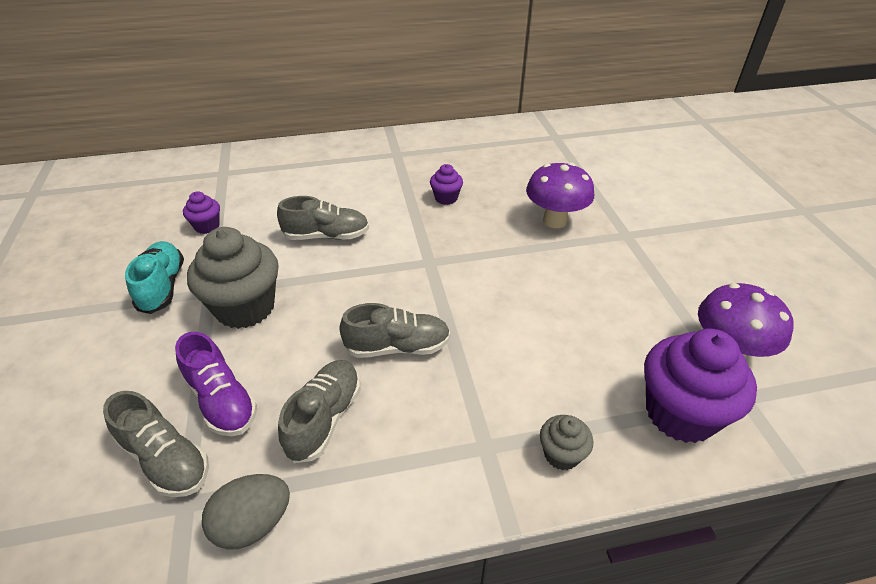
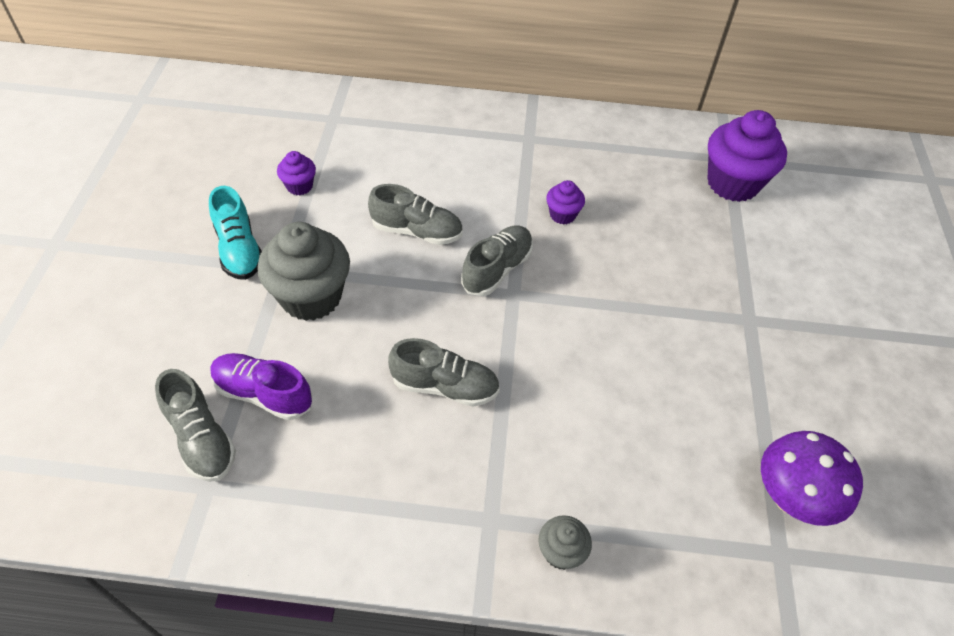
camera: 15 degrees right, 10 degrees up
turquoise shoe [125,241,184,314] -> turquoise shoe turned 150 degrees clockwise [209,186,262,280]
purple shoe [175,332,257,436] -> purple shoe turned 135 degrees clockwise [210,353,312,420]
grey egg [202,474,290,550] -> none
grey shoe [278,360,361,463] -> grey shoe moved to [461,225,533,296]
purple mushroom [526,162,594,228] -> none
purple cupcake [644,329,757,443] -> purple cupcake moved to [707,110,787,202]

